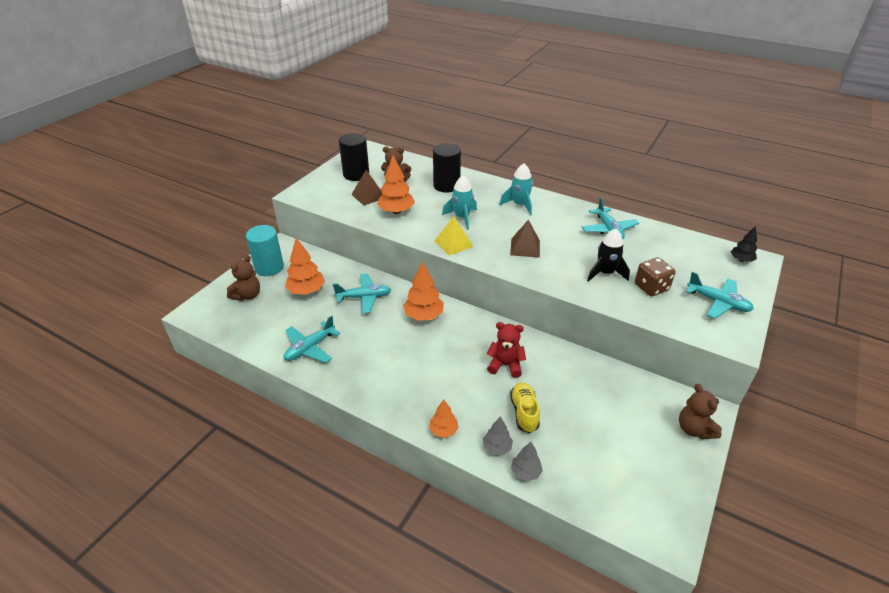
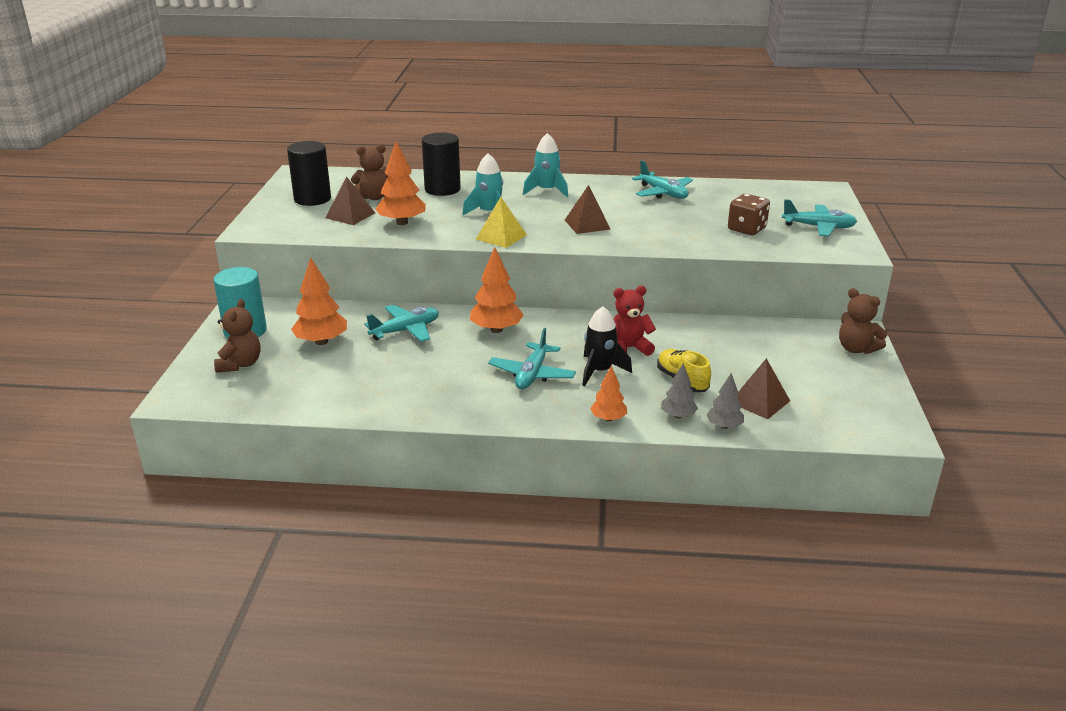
camera: 25 degrees left, 10 degrees down
turquoise plane [284,316,340,363] -> turquoise plane moved to [488,328,576,389]
black rocket [587,229,630,282] -> black rocket moved to [582,306,632,386]
black tree [731,226,757,262] -> none
none -> brown pyramid [737,358,790,419]

